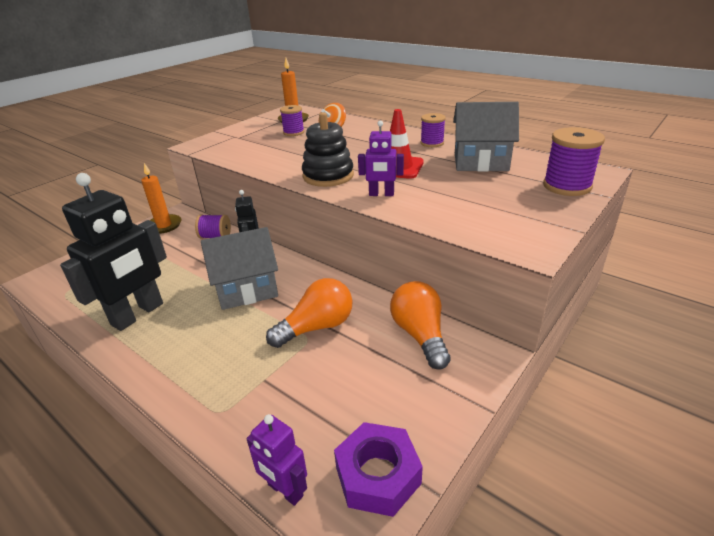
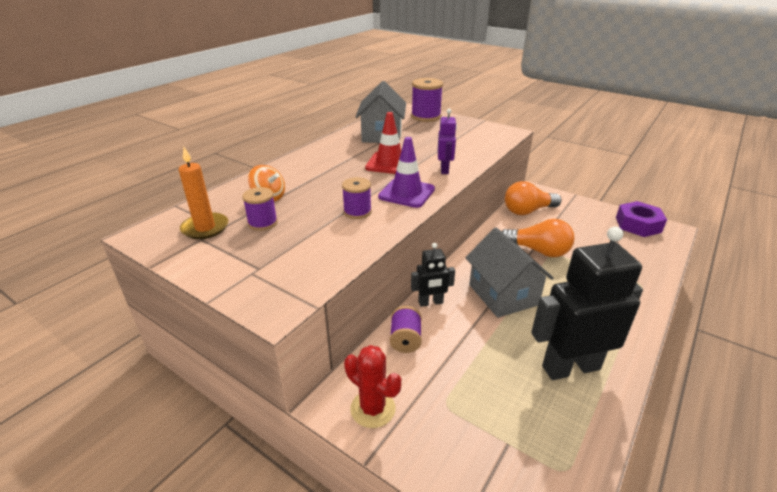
camera: 95 degrees left, 0 degrees up
black robot [60,173,167,331] -> black robot turned 45 degrees counterclockwise [531,227,643,380]
orange candle [141,163,181,234] -> red cactus [344,345,401,428]
purple robot [246,414,307,506] -> none
orange light bulb [266,278,353,348] -> orange light bulb turned 150 degrees clockwise [502,219,574,257]
black stacking toy [302,112,354,187] -> purple traffic cone [378,137,435,208]
purple spool [420,113,446,147] -> purple spool moved to [342,177,372,219]

